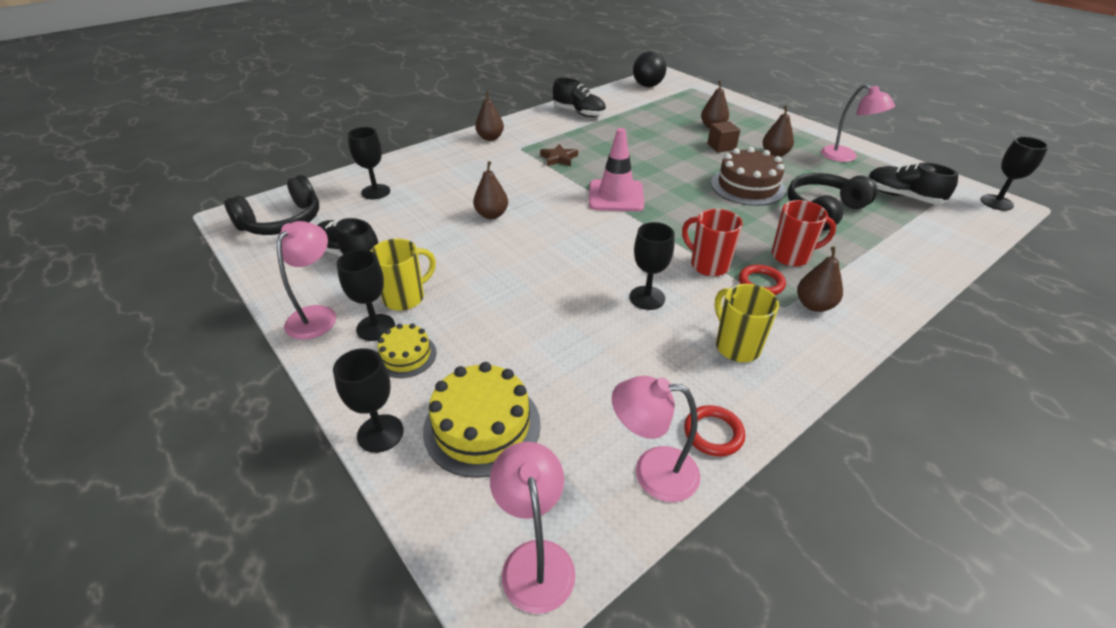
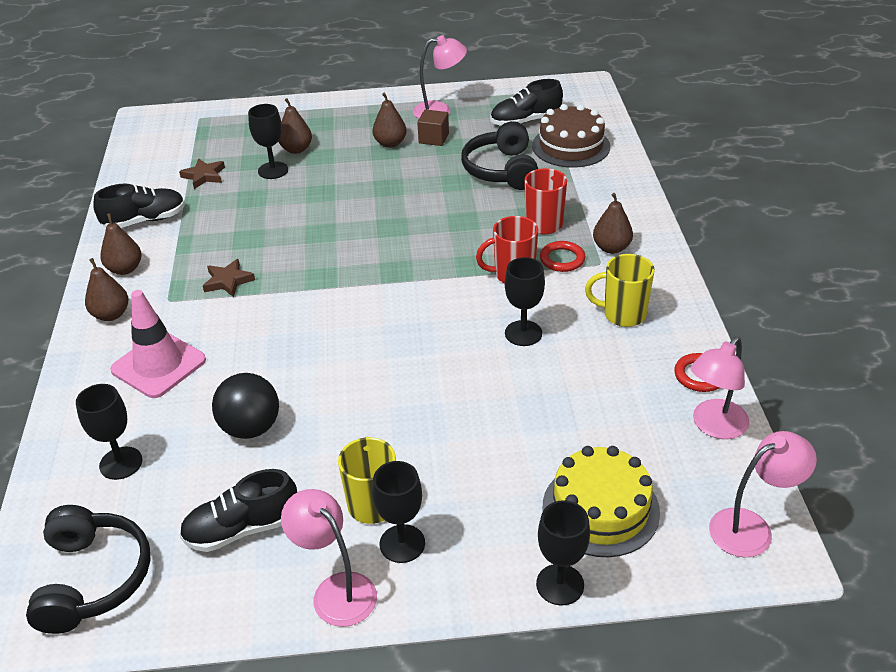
camera: 55 degrees left, 0 degrees up
yellow cake [378,323,436,378] -> none
brown pear [473,161,508,219] -> brown pear moved to [100,213,142,275]
pink lamp [490,442,576,614] -> pink lamp turned 135 degrees clockwise [709,431,817,557]
pink traffic cone [589,128,644,211] -> pink traffic cone moved to [110,290,206,398]
black ball [633,51,666,87] -> black ball moved to [212,373,279,439]
brown cube [707,121,740,153] -> brown cube moved to [417,109,449,146]
brown cake [711,147,786,206] -> brown cake moved to [532,104,610,168]
black goblet [980,136,1049,211] -> black goblet moved to [248,104,288,179]
none -> brown star [179,158,225,189]

